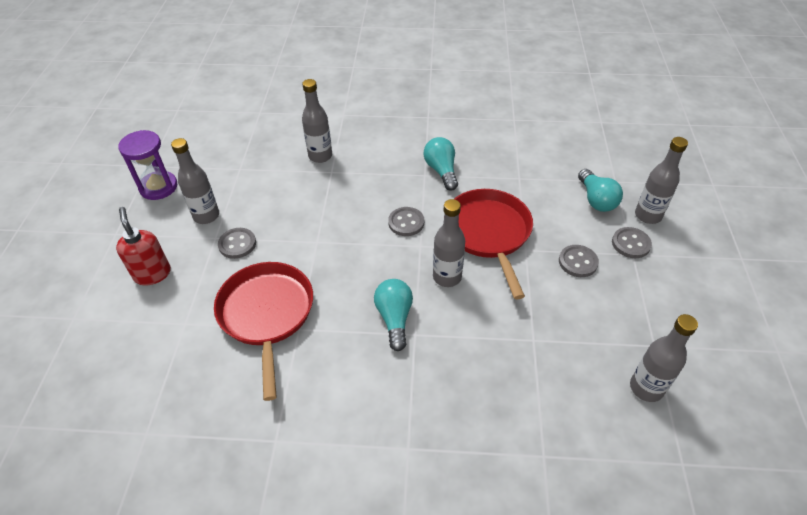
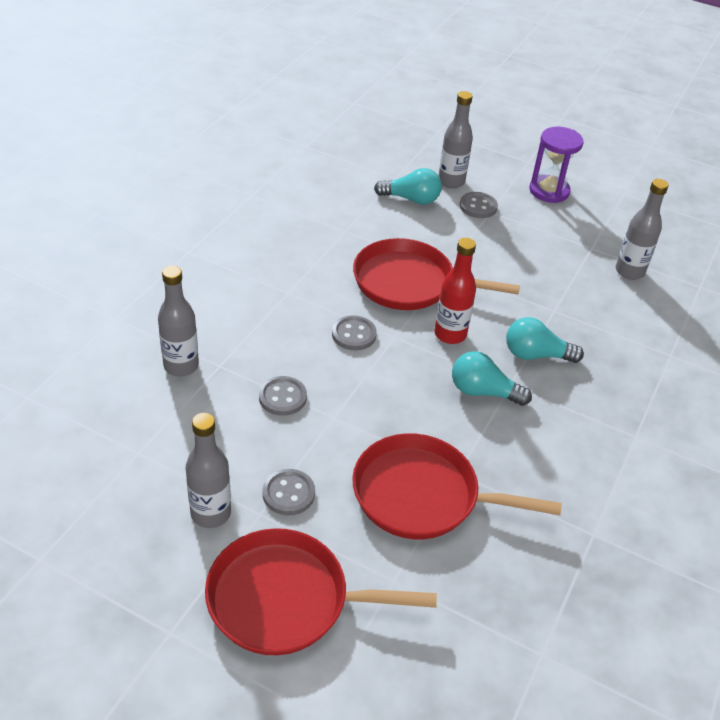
camera: 70 degrees left, 5 degrees down
red soap dispenser [116,207,171,286] -> red pan [205,528,437,655]
purple hourglass [118,130,177,200] -> purple hourglass moved to [530,127,584,203]
turquoise light bulb [424,137,458,191] -> turquoise light bulb moved to [506,317,584,363]
grey bottle [433,199,465,287] -> red bottle [434,238,476,344]
grey button [559,245,599,277] -> grey button moved to [259,376,307,416]

